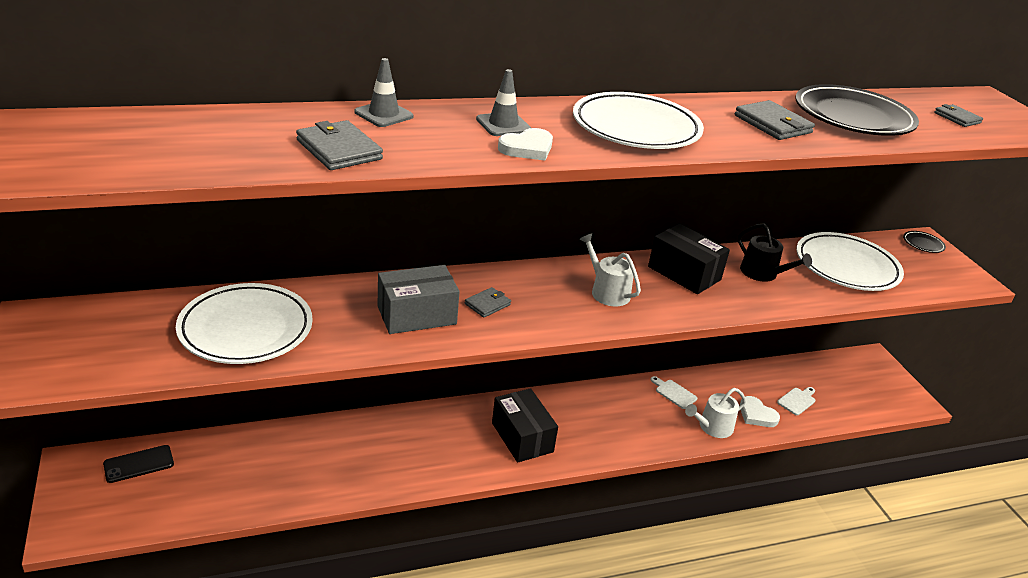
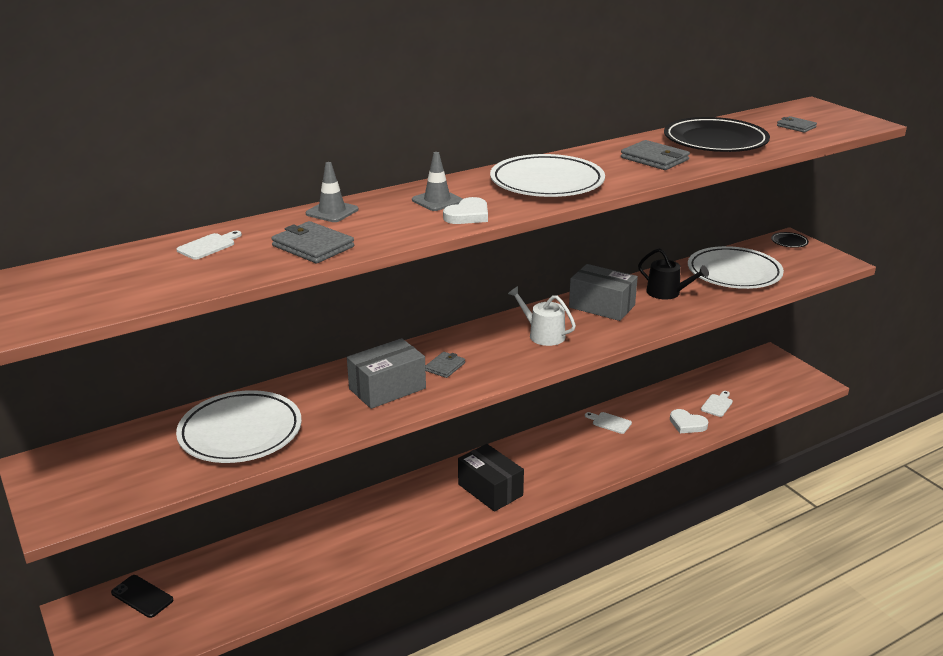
camera: 10 degrees left, 5 degrees down
black phone [103,445,174,483] -> black phone turned 75 degrees clockwise [111,575,173,618]
black box [648,224,730,294] -> grey box [569,264,638,321]
white watering can [685,388,746,438] -> none
none -> white cutting board [176,231,242,260]

